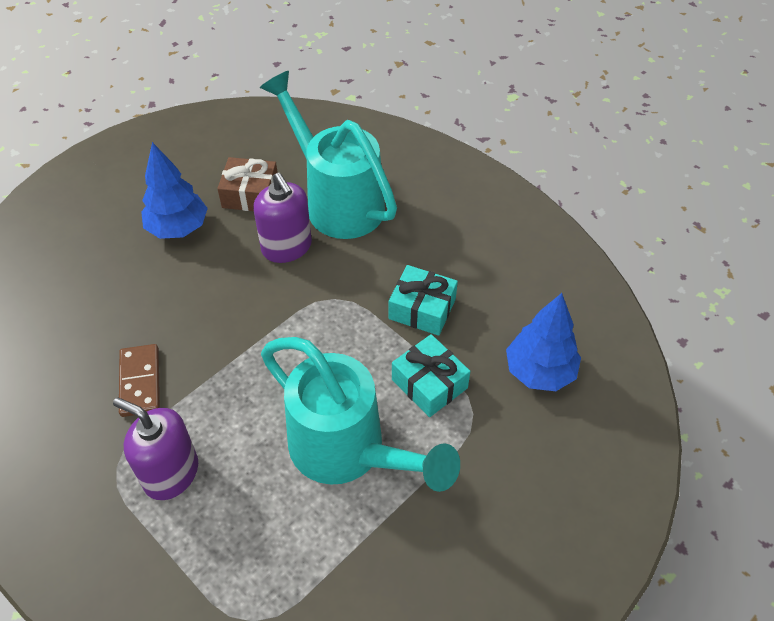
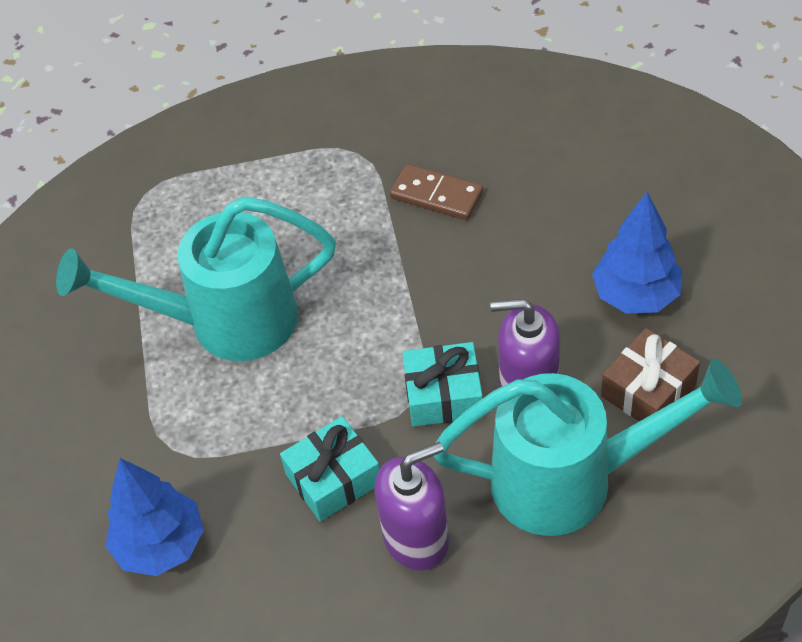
camera: 130 degrees right, 0 degrees up
purple soap dispenser [113,397,198,500] -> purple soap dispenser moved to [375,442,449,570]
turquoise gift [392,334,470,417] -> turquoise gift moved to [402,342,483,427]

